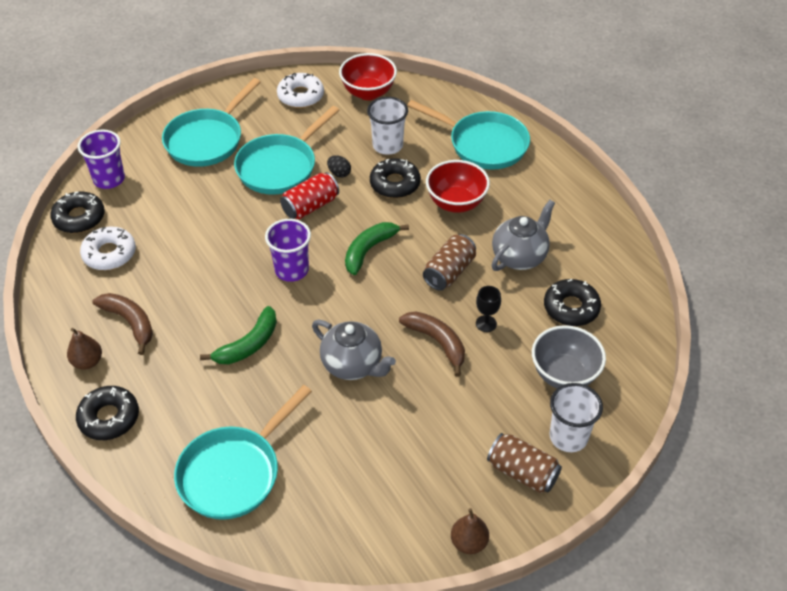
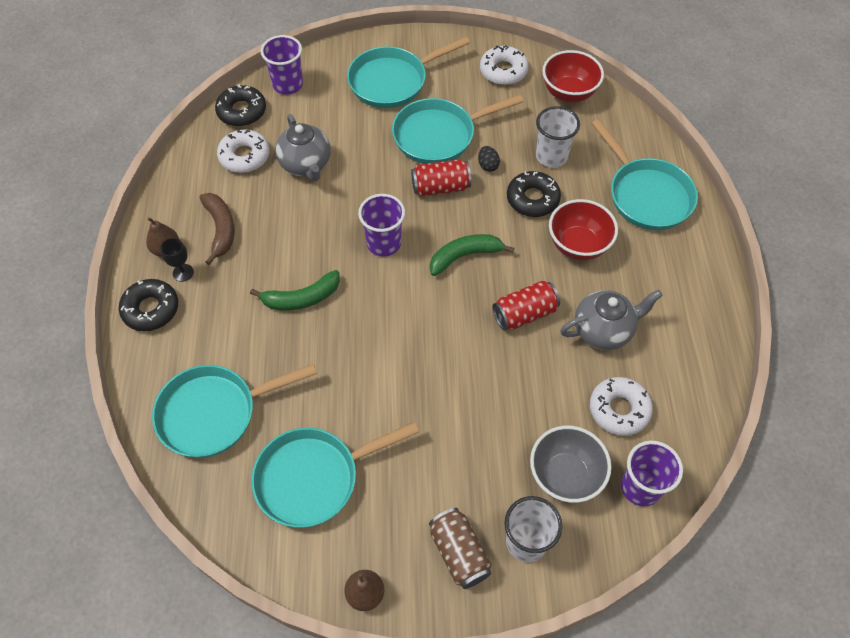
camera: 30 degrees right, 10 degrees up
grey teapot [312,320,396,380] -> grey teapot moved to [275,114,331,181]
brown banana [399,312,465,377] -> none
brown can [423,234,476,291] -> red can [492,281,560,330]
black goblet [476,286,501,332] -> black goblet moved to [160,238,194,282]
black donut [544,279,601,326] -> white donut [590,377,653,436]
none -> turquoise pan [251,422,419,528]
none -> purple cup [621,441,683,506]

